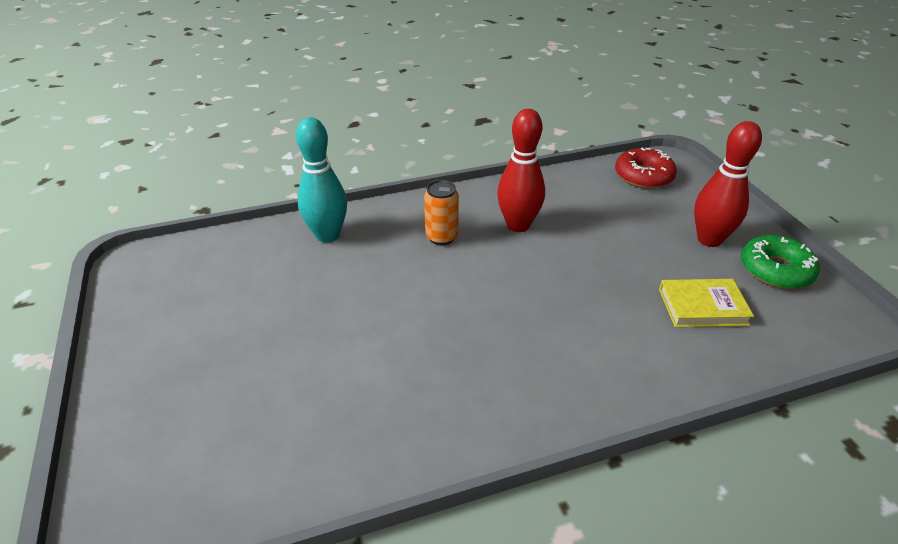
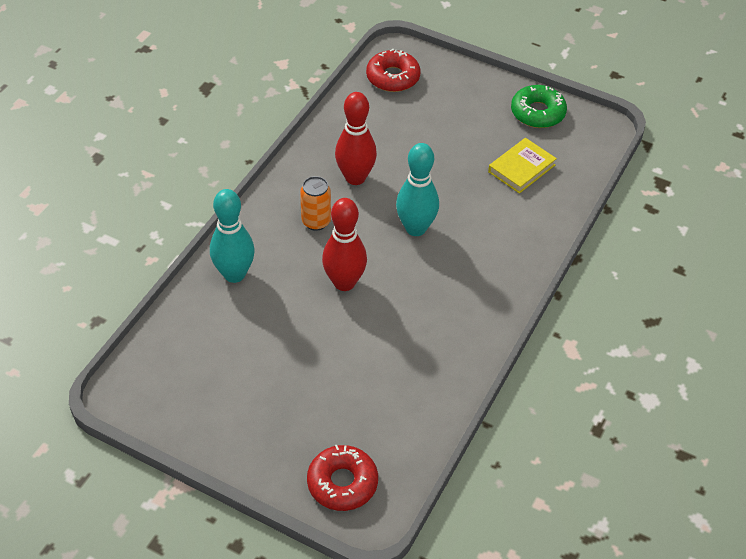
camera: 45 degrees left, 10 degrees up
red bowling pin [694,121,762,247] -> red bowling pin moved to [322,198,367,291]
none -> red donut [307,445,378,511]
none -> turquoise bowling pin [396,143,439,236]

